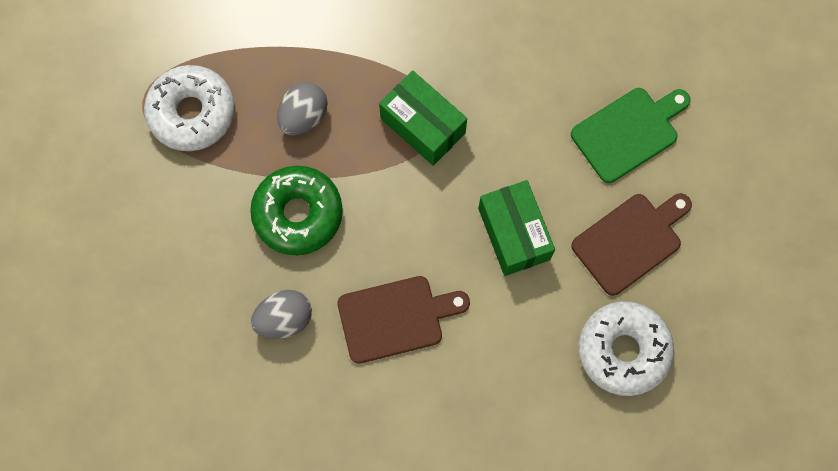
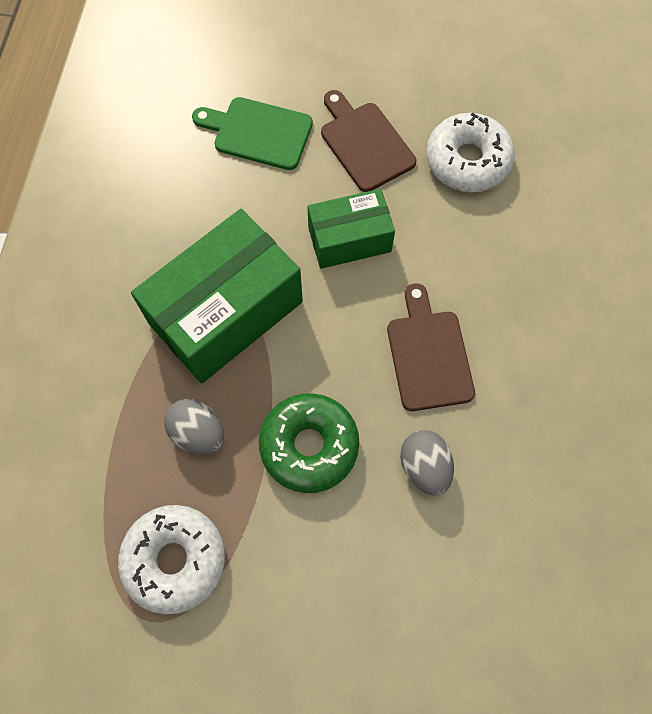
camera: 85 degrees left, 5 degrees down
green box [379,71,467,166] -> green box [131,209,303,383], size x1.71
green cutting board [571,88,690,183] -> green cutting board turned 45 degrees counterclockwise [192,97,313,170]

